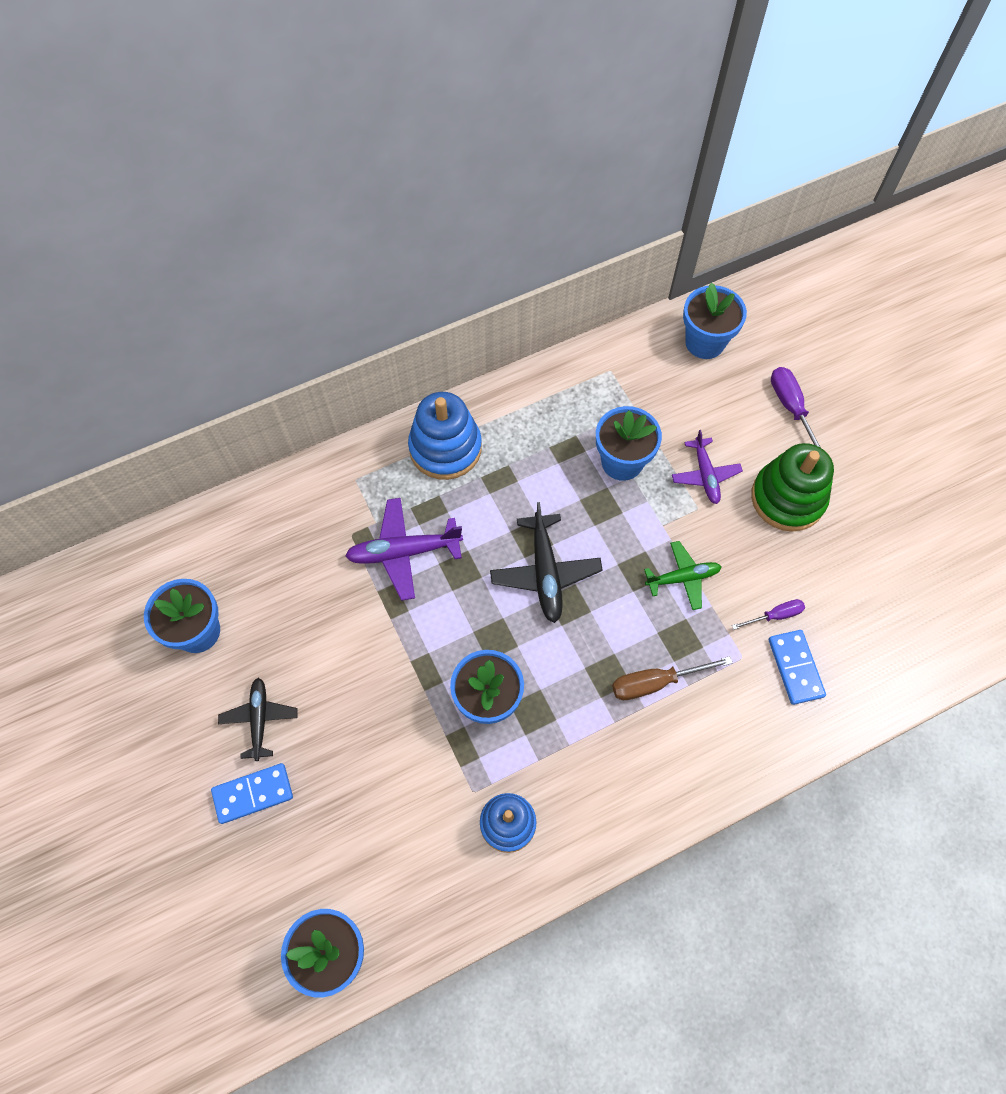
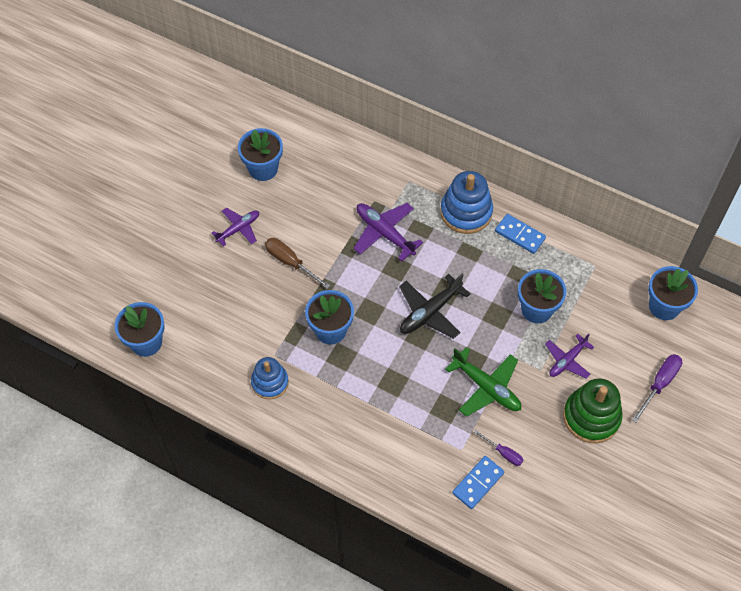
camera: 55 degrees right, 5 degrees down
blue domino [211,763,293,824] -> blue domino moved to [495,214,546,254]
black plane [218,678,298,761] -> purple plane [212,208,259,247]
brown screwdriver [612,656,732,700] -> brown screwdriver moved to [265,238,330,289]
green plane [644,541,721,610] -> green plane [445,347,521,417], size x1.50

